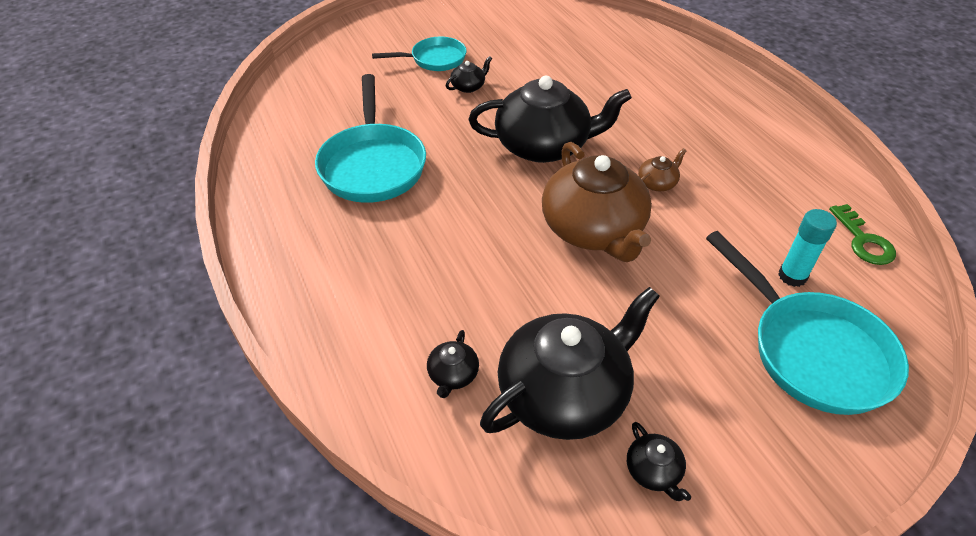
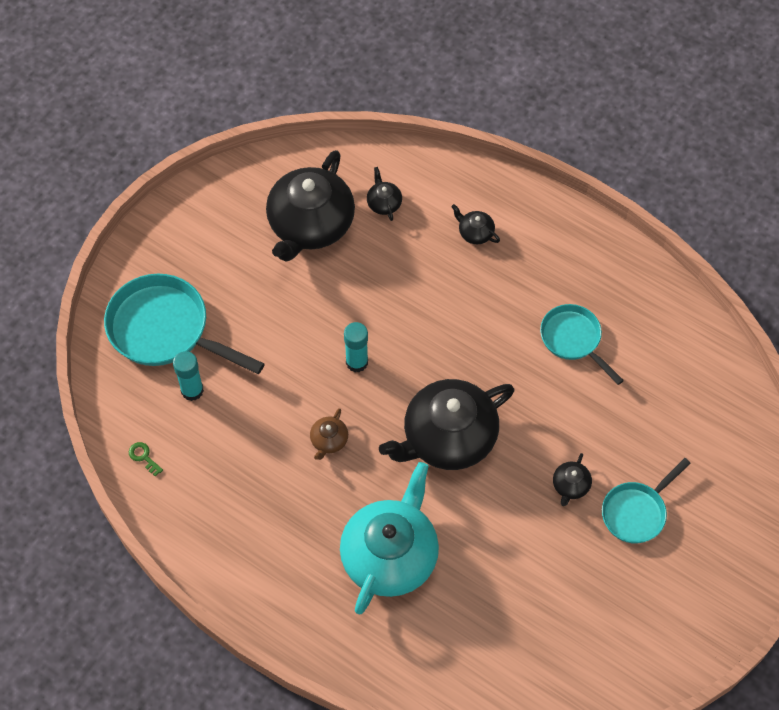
camera: 150 degrees right, 15 degrees up
turquoise pan [315,74,426,203] -> turquoise pan [540,304,624,385], size x0.60
brown teapot [542,142,652,262] -> turquoise glue stick [344,322,368,372]
black teapot [627,422,691,501] -> black teapot moved to [451,204,500,244]
green key [829,204,896,265] -> green key [129,442,163,477], size x0.58
none -> turquoise teapot [340,462,439,614]

